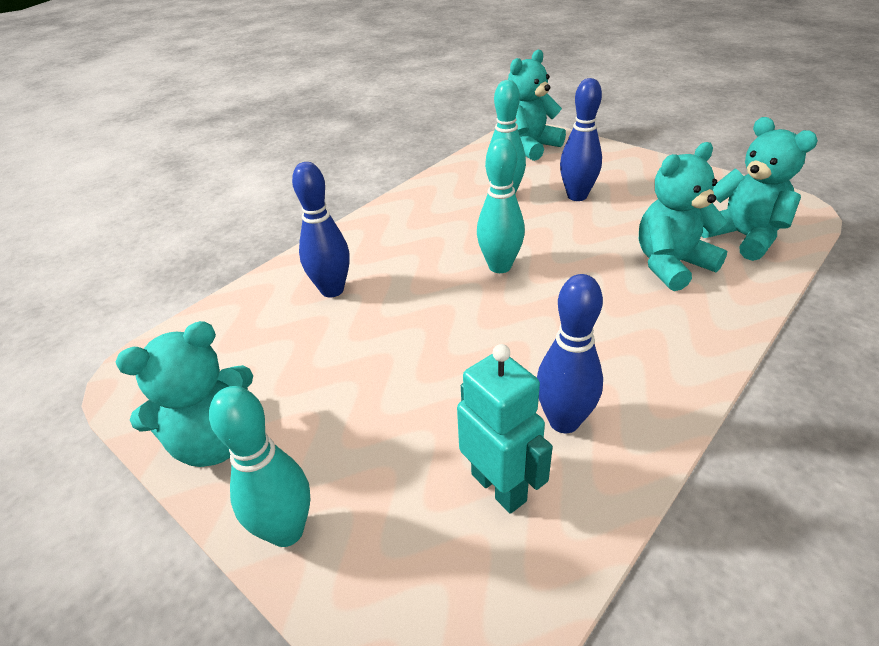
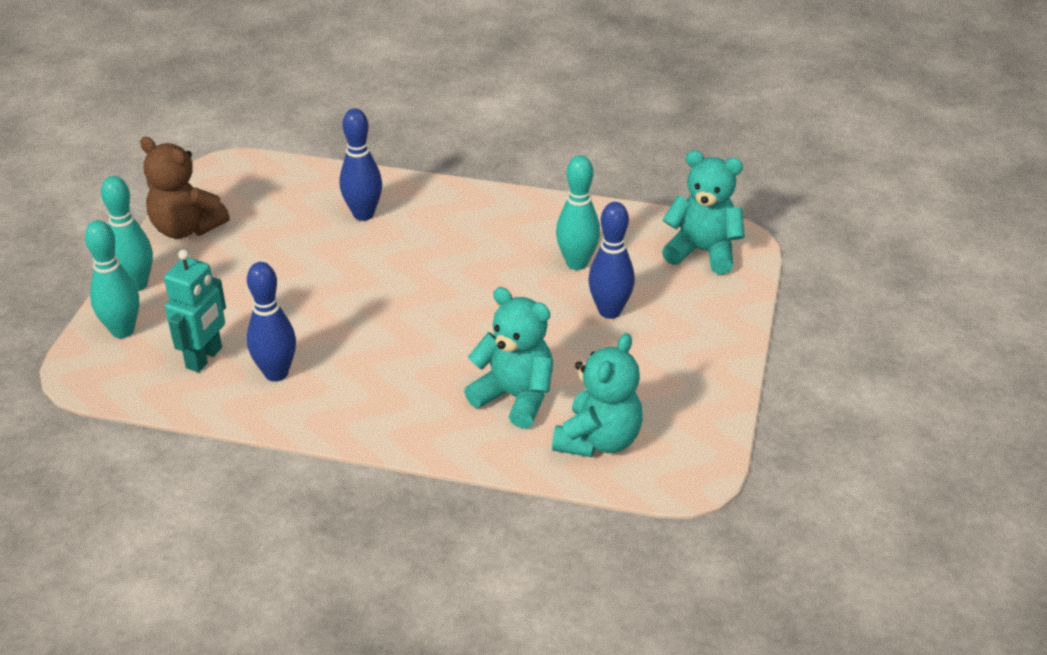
camera: 60 degrees right, 0 degrees up
turquoise teddy bear [116,321,253,467] -> brown teddy bear [140,137,230,239]
turquoise bowling pin [477,138,525,273] -> turquoise bowling pin moved to [85,220,139,338]

